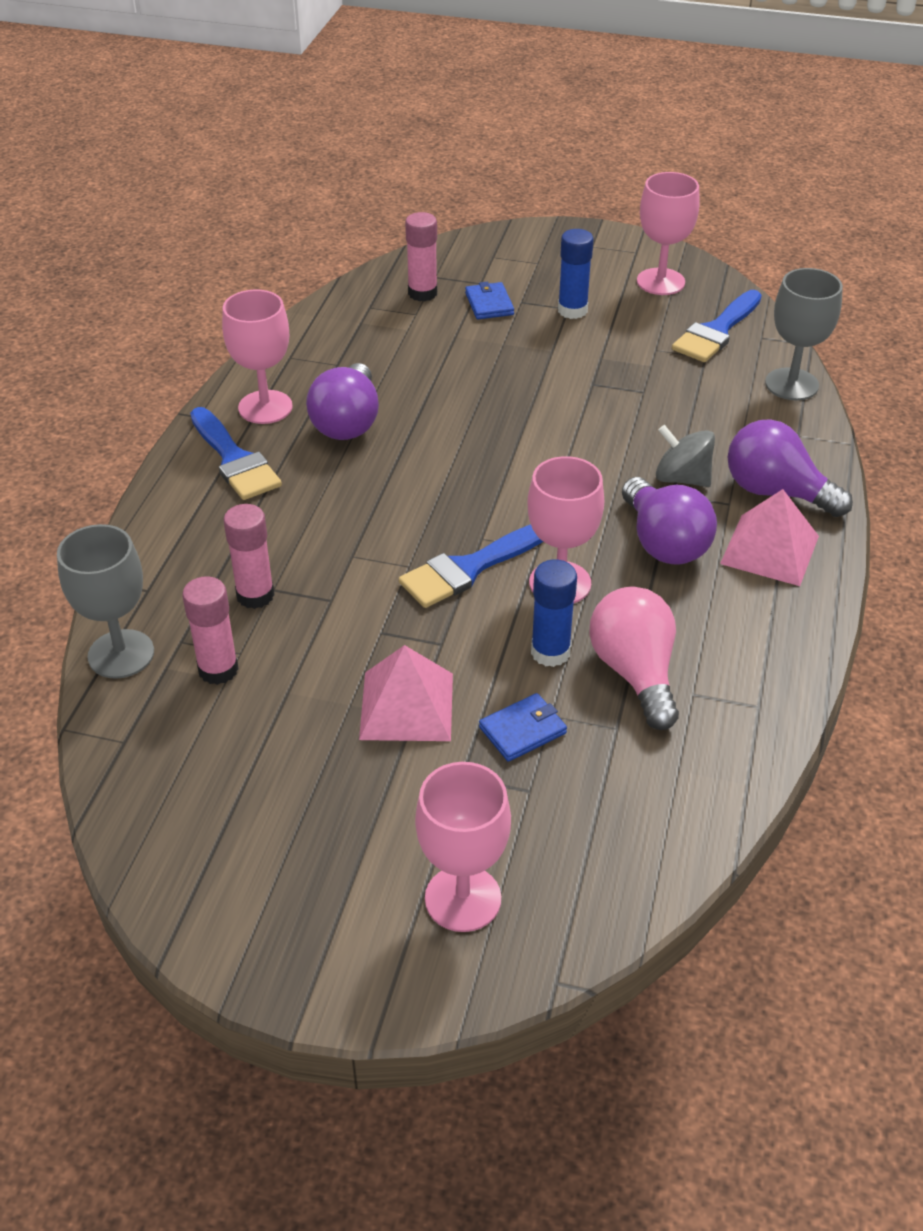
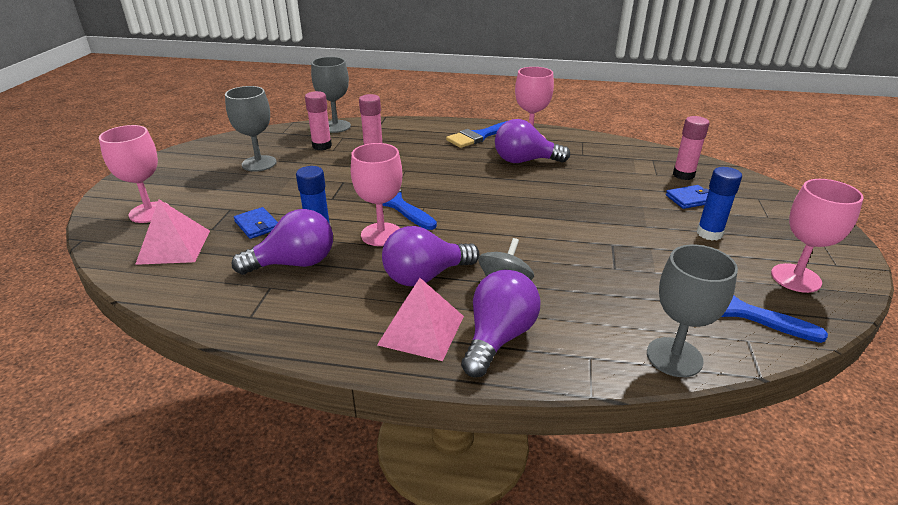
camera: 85 degrees right, 10 degrees down
pink pyramid [359,645,453,741] -> pink pyramid moved to [135,199,210,265]
pink light bulb [589,587,679,730] -> purple light bulb [232,209,333,275]
none -> grey goblet [225,86,277,172]

